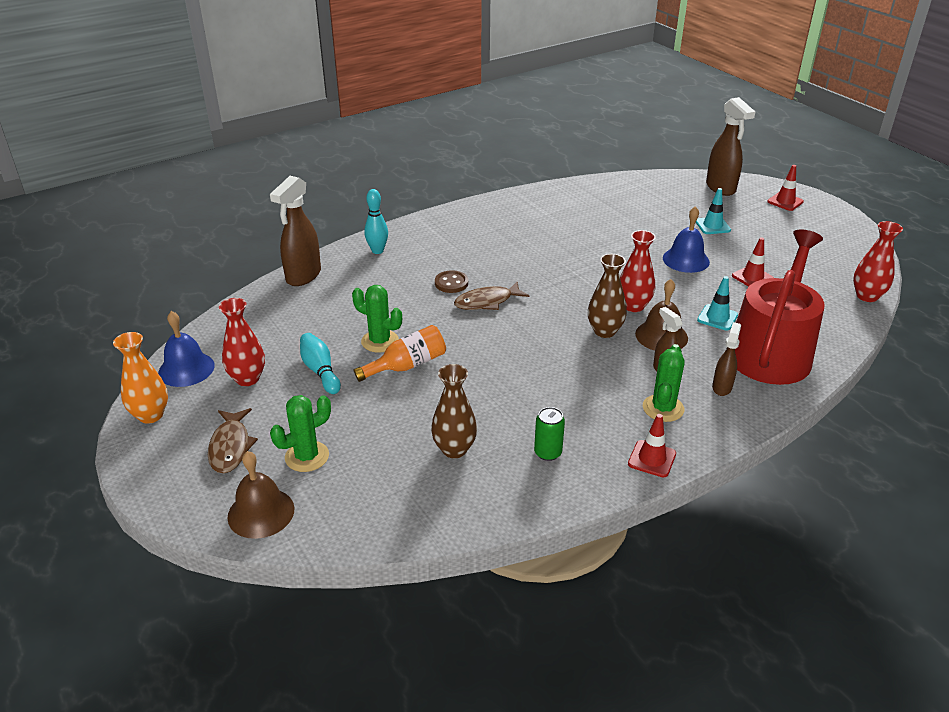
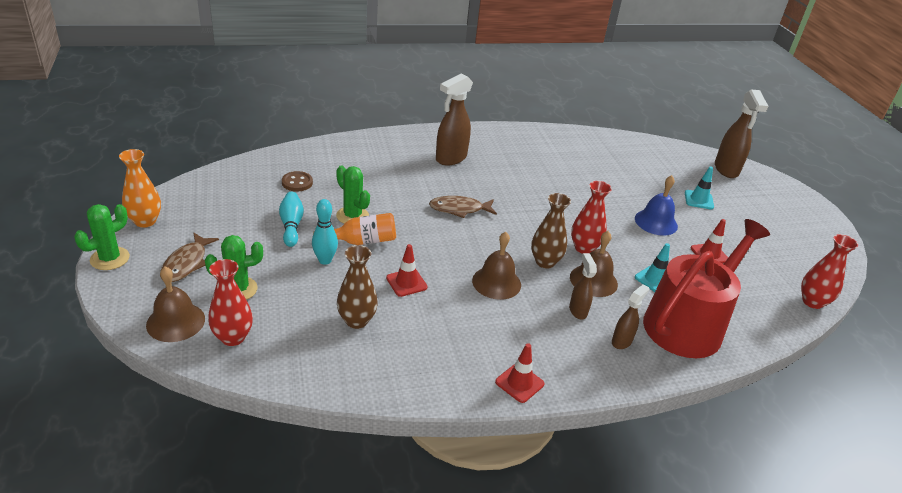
camera: 15 degrees right, 0 degrees up
blue bell [158,311,215,387] -> none
red vase [219,298,265,386] -> red vase moved to [208,259,253,346]
brown spray bottle [270,176,321,286] -> brown spray bottle moved to [436,73,473,166]
turquoise bowling pin [364,189,388,254] -> turquoise bowling pin moved to [312,199,338,265]
brown button [435,270,468,293] -> brown button moved to [282,171,313,192]
green can [534,407,565,461] -> none
green cactus [643,344,685,422] -> green cactus moved to [74,204,130,270]
red traffic cone [767,165,804,211] -> red traffic cone moved to [386,244,428,297]
none -> brown bell [472,232,521,300]

